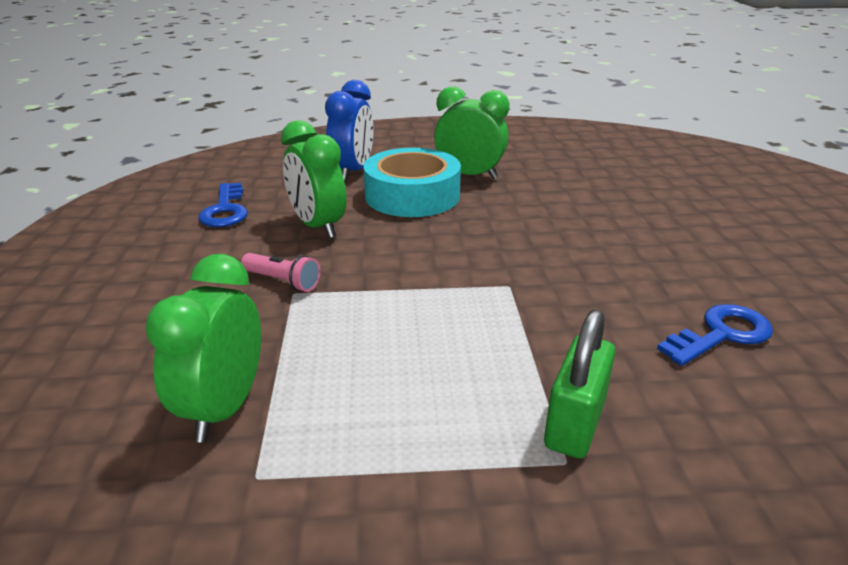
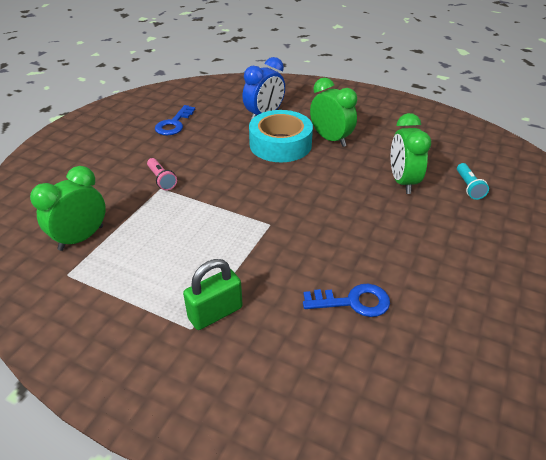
camera: 30 degrees right, 10 degrees up
green clock [281,120,346,238] -> green clock moved to [391,113,431,194]
none -> turquoise flashlight [457,163,489,200]

